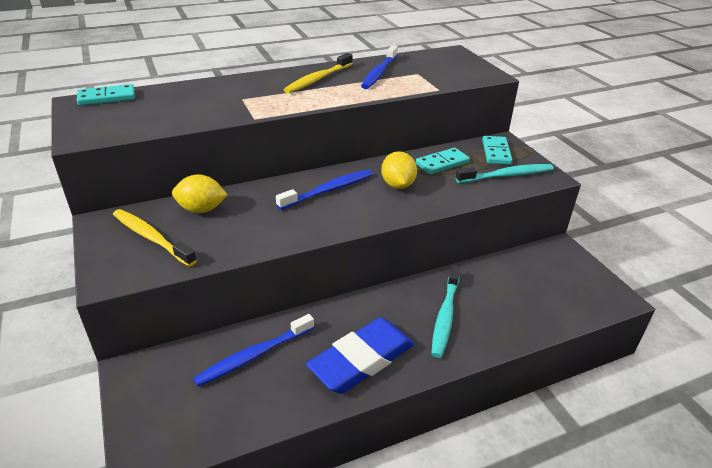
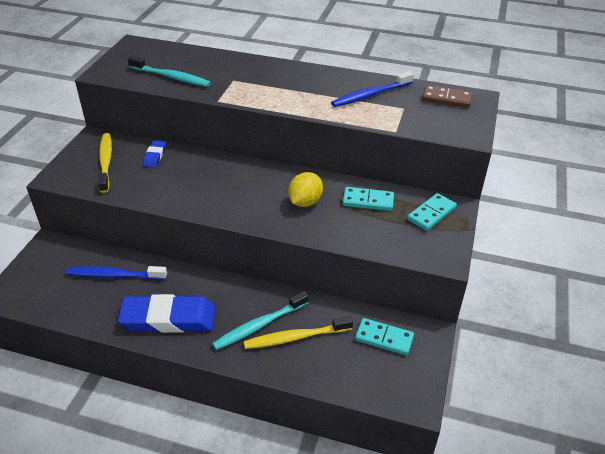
camera: 40 degrees right, 5 degrees up
turquoise domino [77,84,135,106] -> turquoise domino moved to [355,318,414,356]
yellow lemon [172,174,228,213] -> blue eraser [143,140,166,168]
blue toothbrush [276,170,373,210] -> none
yellow toothbrush [283,53,353,94] -> yellow toothbrush moved to [244,316,353,349]
turquoise toothbrush [456,164,554,183] -> turquoise toothbrush moved to [128,56,211,87]
none -> brown domino [422,85,472,108]

